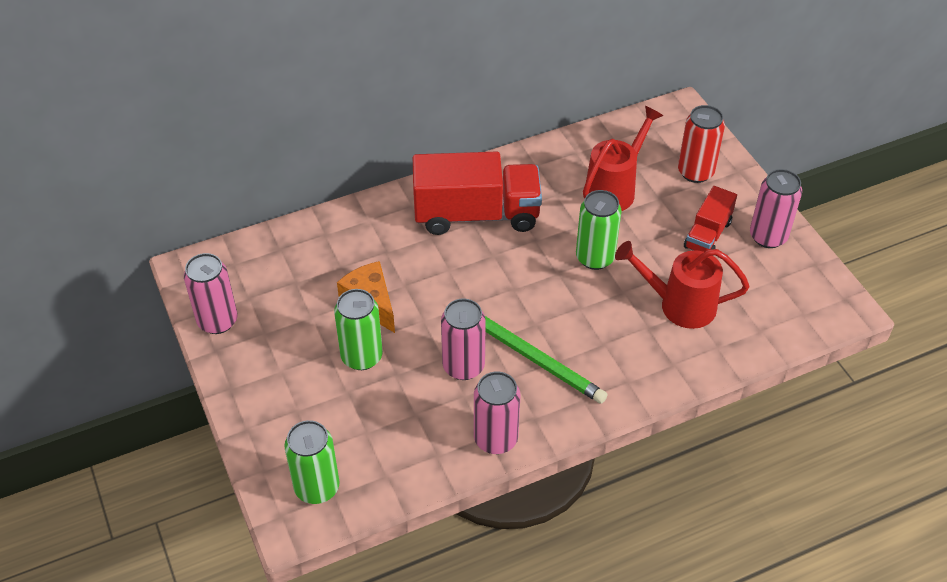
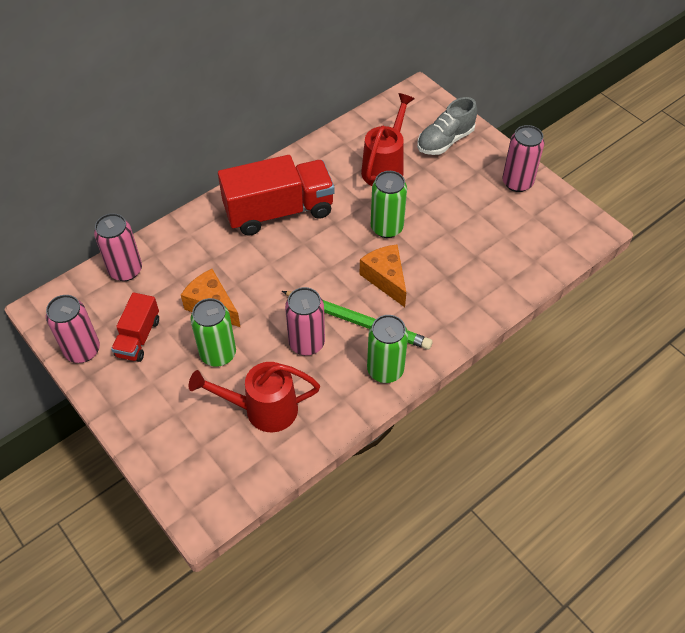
camera: 15 degrees left, 5 degrees up
green can [285,420,340,504] -> green can moved to [367,315,408,383]
pink can [474,371,520,454] -> pink can moved to [94,213,142,281]
red watering can [615,241,749,329] -> red watering can moved to [189,362,320,432]
red can [678,105,725,183] -> grey shoe [417,97,477,155]
red truck [684,186,737,252] -> red truck moved to [111,292,159,362]
none -> orange cheese [359,244,406,307]

